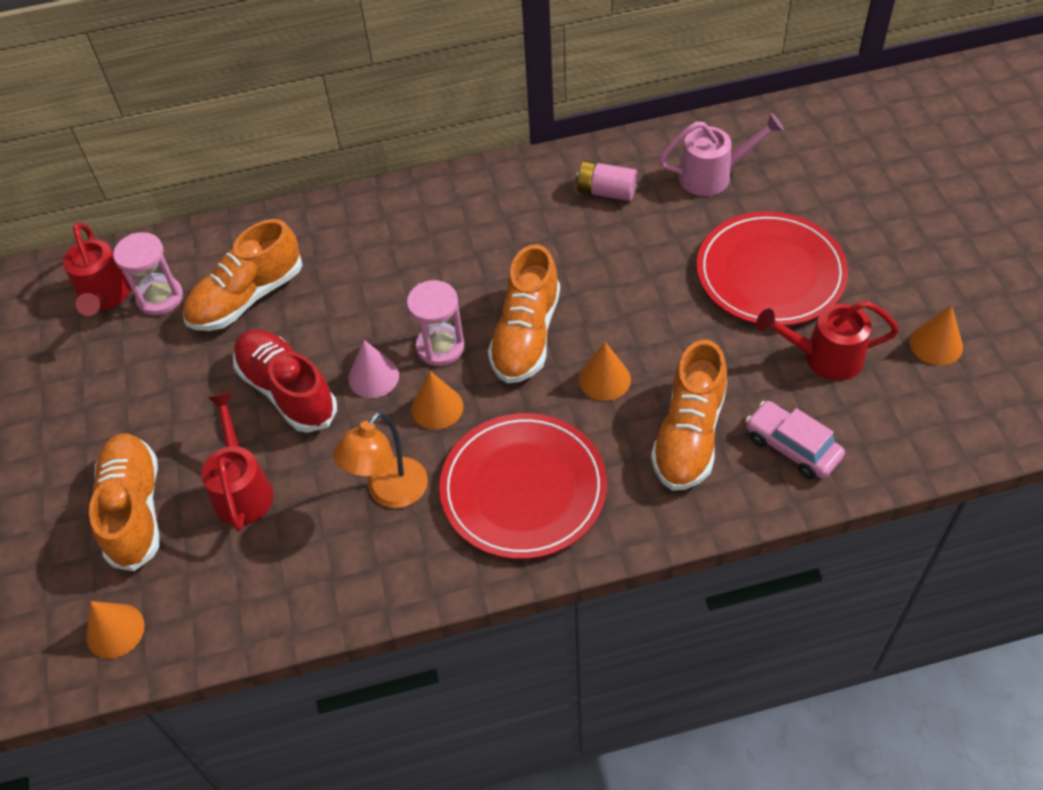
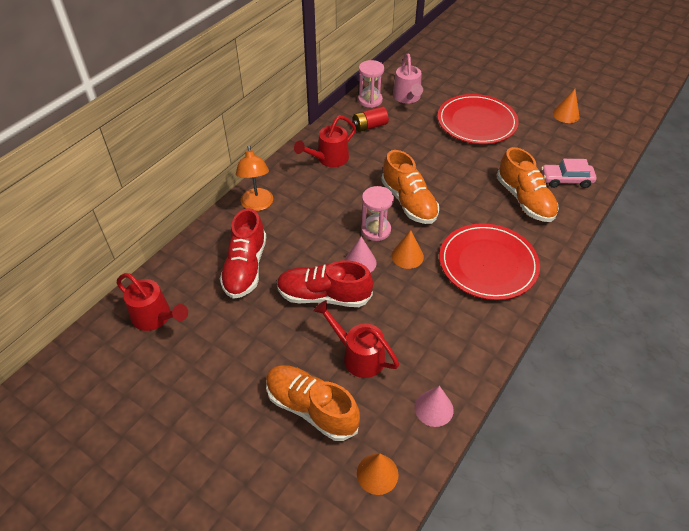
camera: 45 degrees left, 5 degrees down
pink hourglass [113,232,183,315] -> pink hourglass moved to [358,60,384,108]
orange shoe [183,219,302,331] -> red shoe [220,208,266,299]
orange lamp [333,411,428,508] -> orange lamp moved to [236,146,273,211]
pink battery [576,161,637,201] -> red battery [353,106,389,132]
orange cone [579,342,631,401] -> none
pink watering can [659,113,784,196] -> pink watering can turned 135 degrees clockwise [393,54,423,104]
red watering can [756,301,899,380] -> red watering can moved to [294,115,356,167]
none -> pink cone [414,386,454,427]

